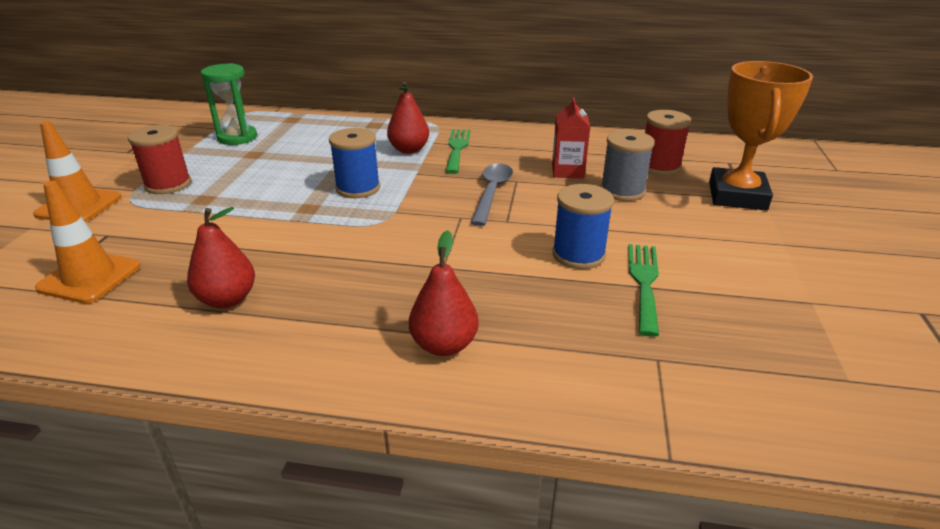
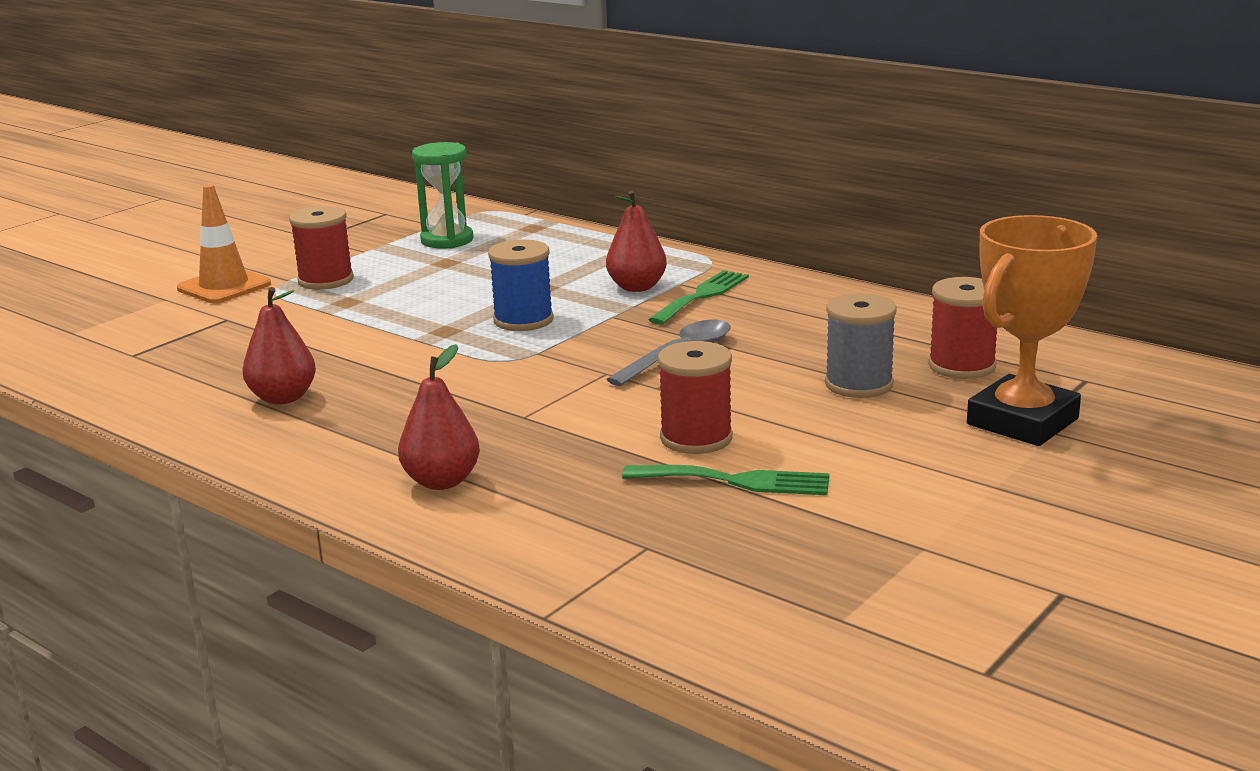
camera: 30 degrees right, 10 degrees down
orange traffic cone [35,181,141,304] -> none
red carton [552,97,590,178] -> none
blue spool [552,184,614,269] -> red spool [658,341,733,454]
green fork [628,244,659,337] -> green fork turned 60 degrees clockwise [622,465,830,495]

